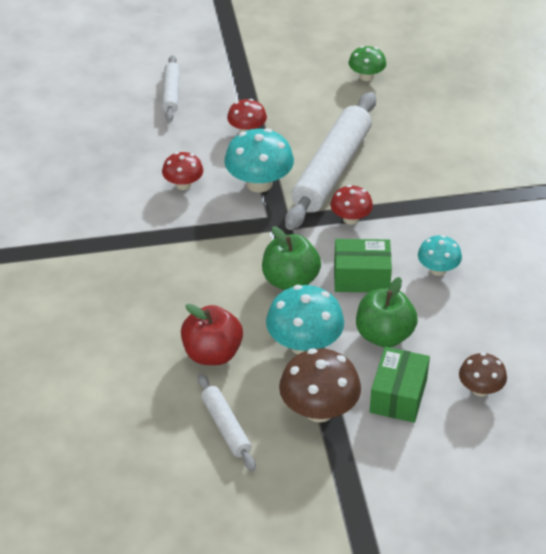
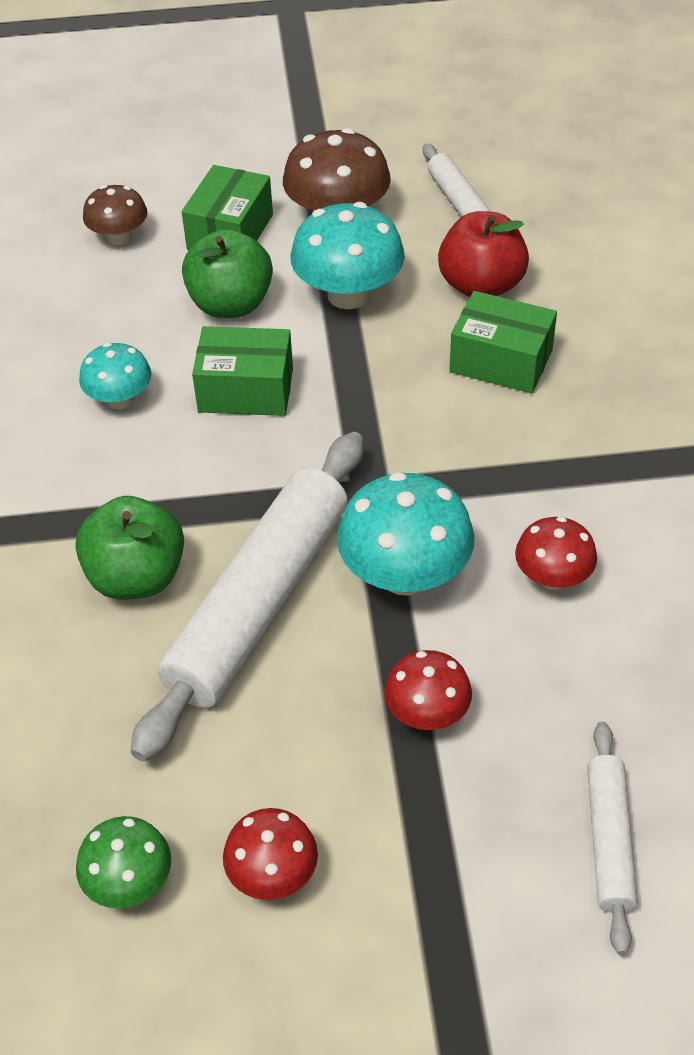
camera: 175 degrees left, 5 degrees up
green apple [262,226,321,290] -> green apple moved to [75,496,184,600]
red mushroom [331,185,373,225] -> red mushroom moved to [223,808,318,900]
none -> green box [449,291,557,394]

